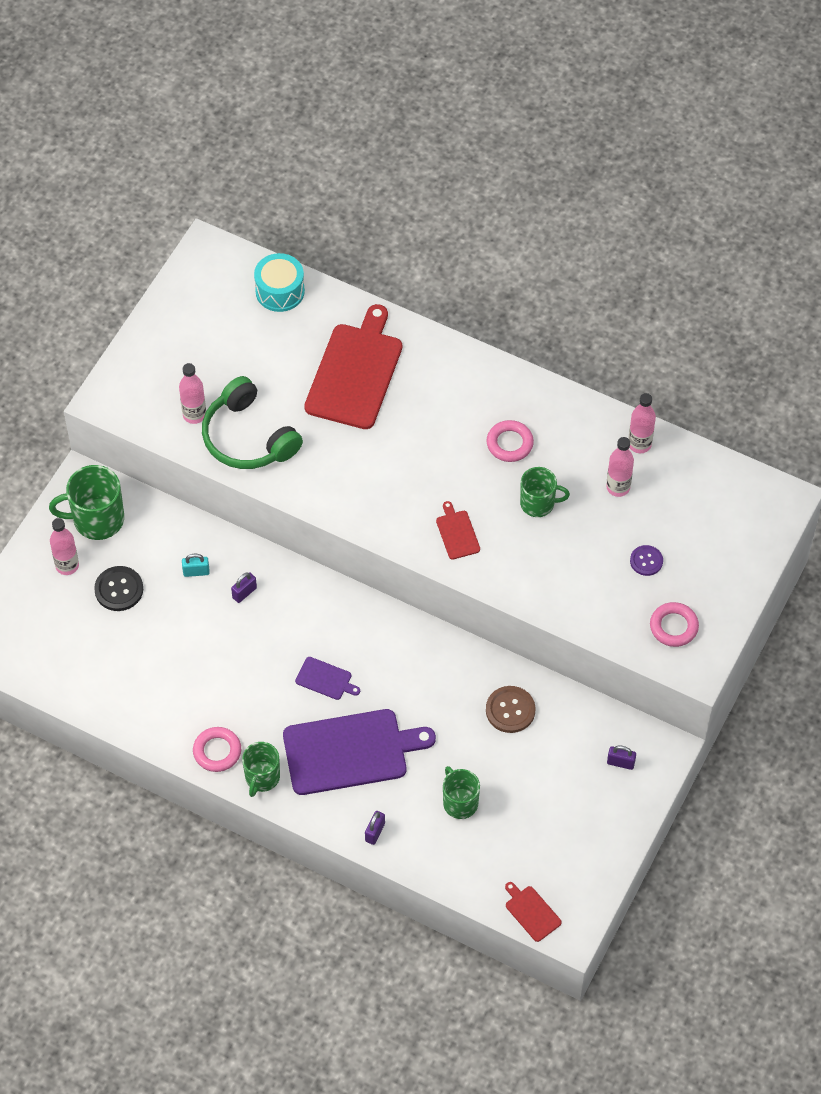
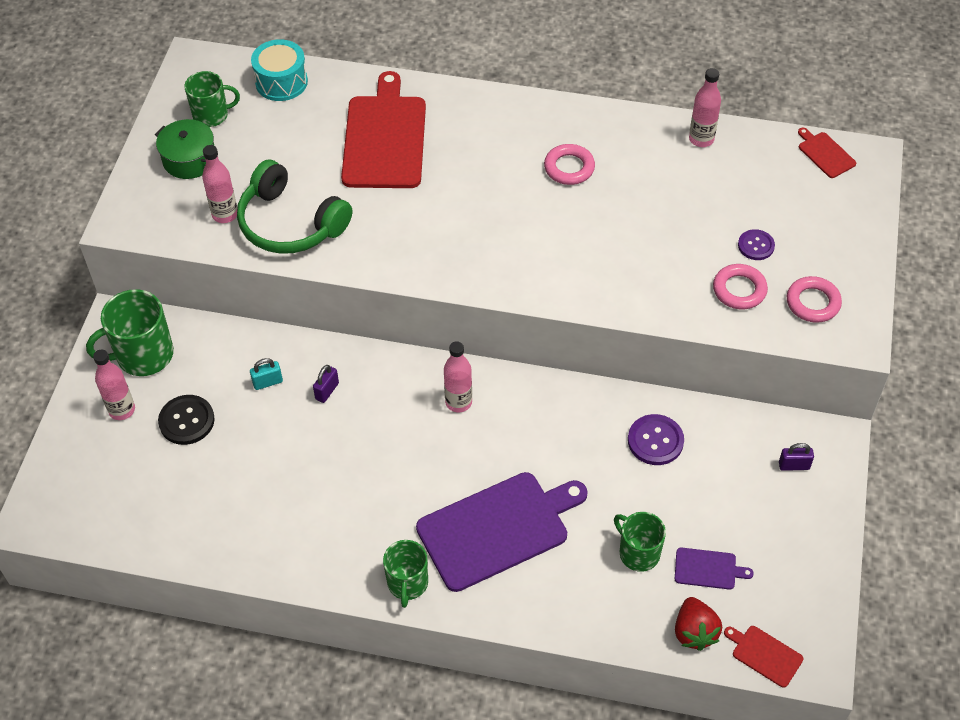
camera: 15 degrees left, 5 degrees down
pink ring [193,727,241,772] -> pink ring moved to [713,264,768,309]
purple cutting board [295,657,360,700] -> purple cutting board moved to [675,547,754,590]
purple padlock [365,811,385,845] -> none
red cutting board [436,501,480,560] -> red cutting board moved to [798,128,856,178]
brown button [486,686,536,733] -> purple button [628,414,684,465]
green mug [520,467,570,517] -> green mug moved to [184,71,240,127]
pink bottle [606,437,634,497] -> pink bottle moved to [444,341,472,412]
none -> green pot [155,119,214,179]
none -> red strawberry [675,597,722,651]

